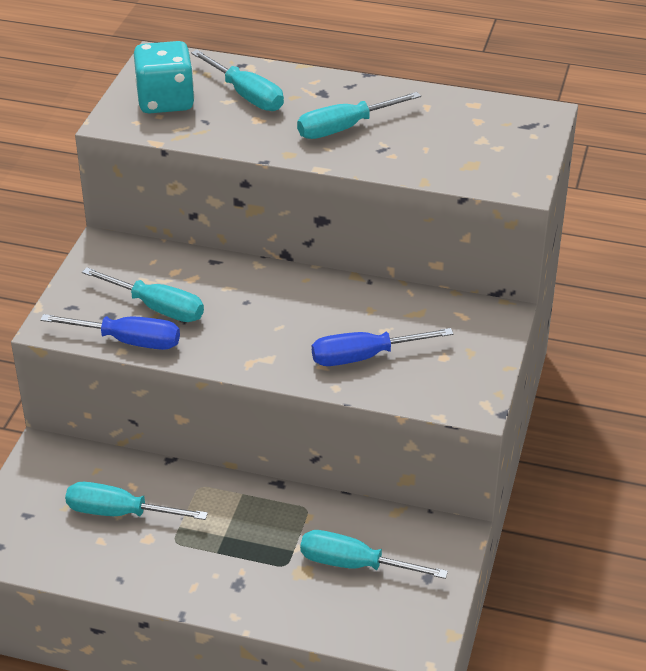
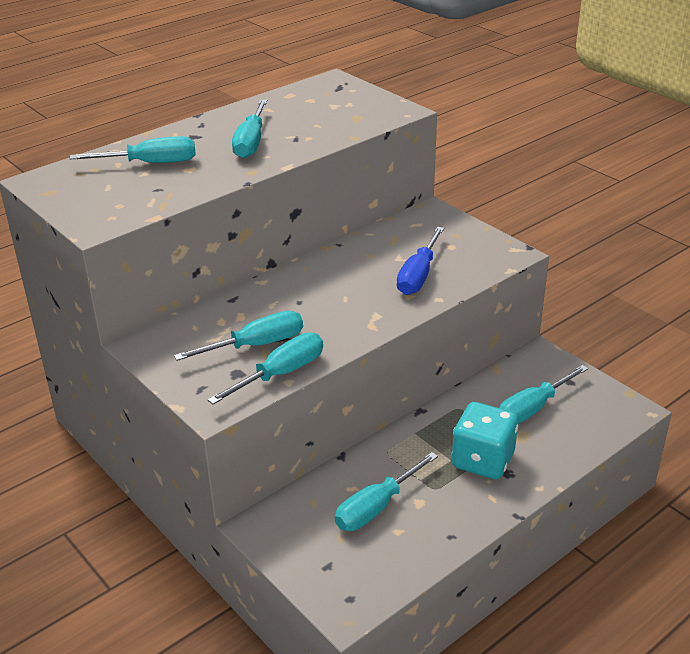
camera: 55 degrees left, 5 degrees down
blue screwdriver [40,314,180,350] -> turquoise screwdriver [207,333,323,405]
turquoise dice [134,41,195,113] -> turquoise dice moved to [452,402,518,479]

